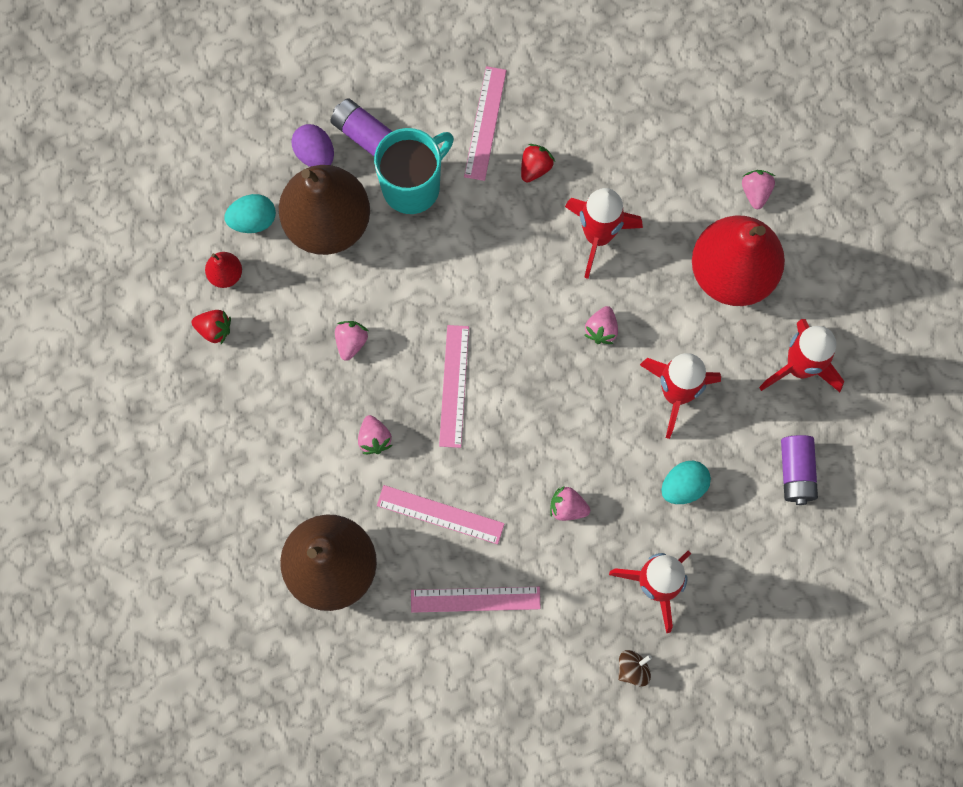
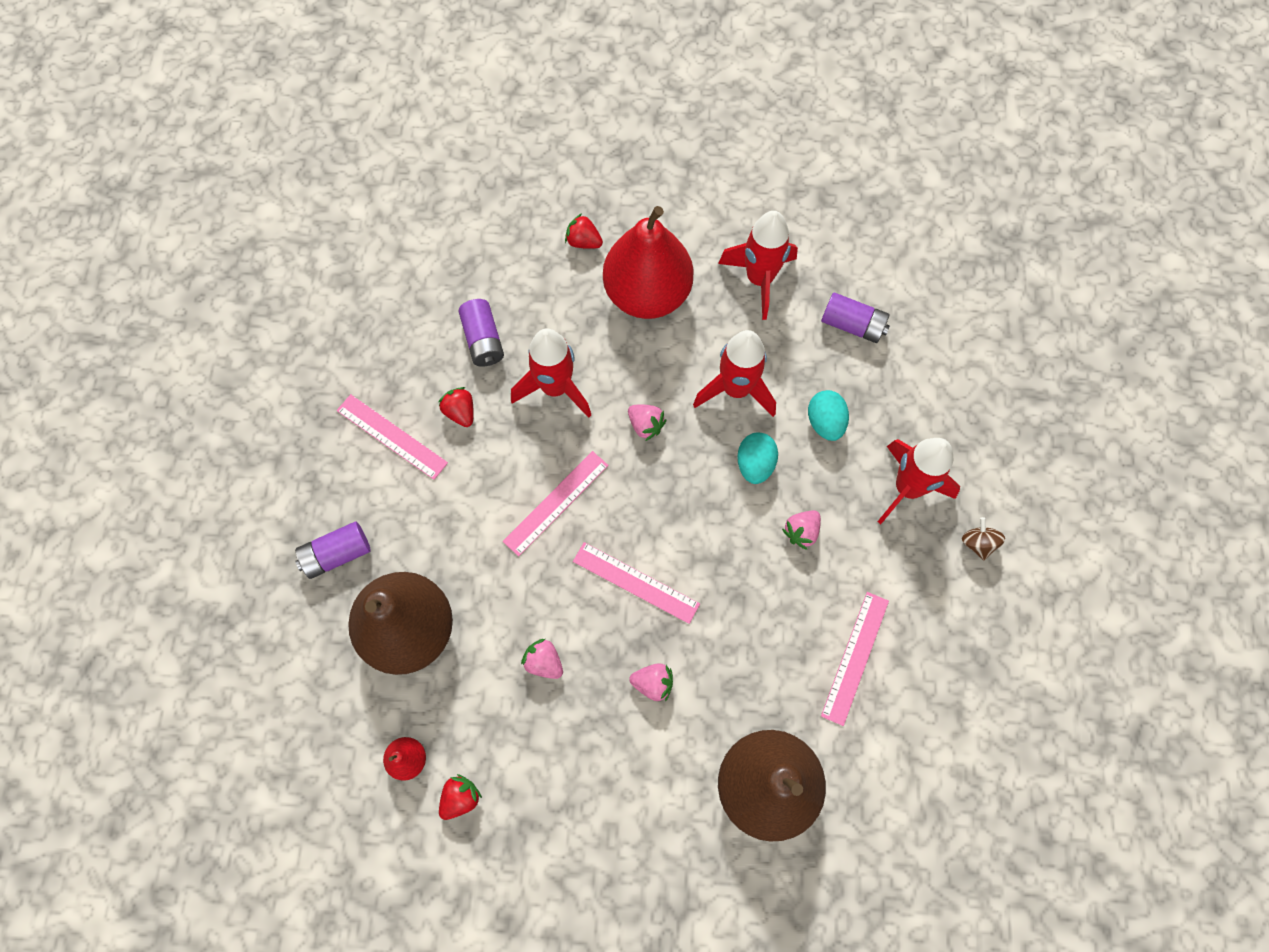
camera: 65 degrees left, 5 degrees down
turquoise egg [224,194,276,233] -> turquoise egg moved to [737,433,778,484]
purple egg [291,124,334,167] -> none
turquoise mug [374,128,454,214] -> none
pink ruler [377,485,505,544] -> pink ruler moved to [503,451,609,556]
pink strawberry [742,170,775,210] -> red strawberry [565,213,603,249]
none -> purple battery [458,299,504,367]

